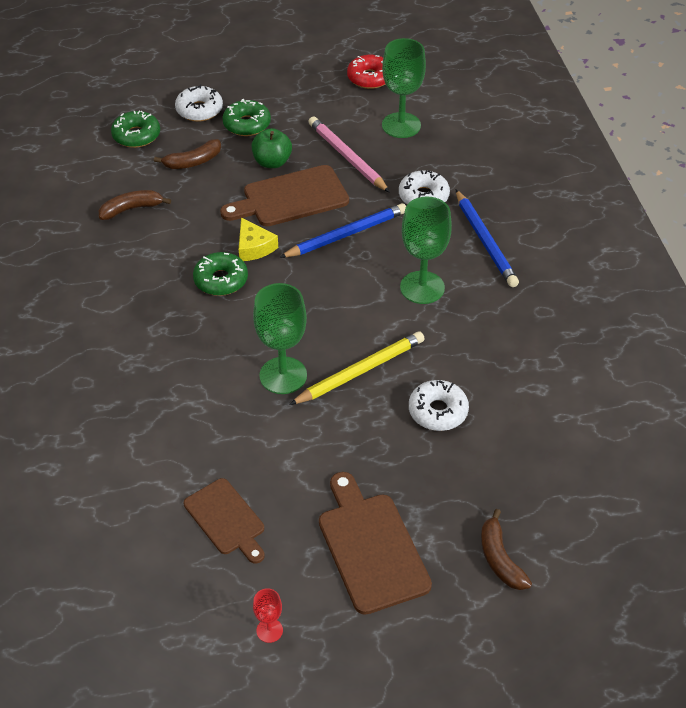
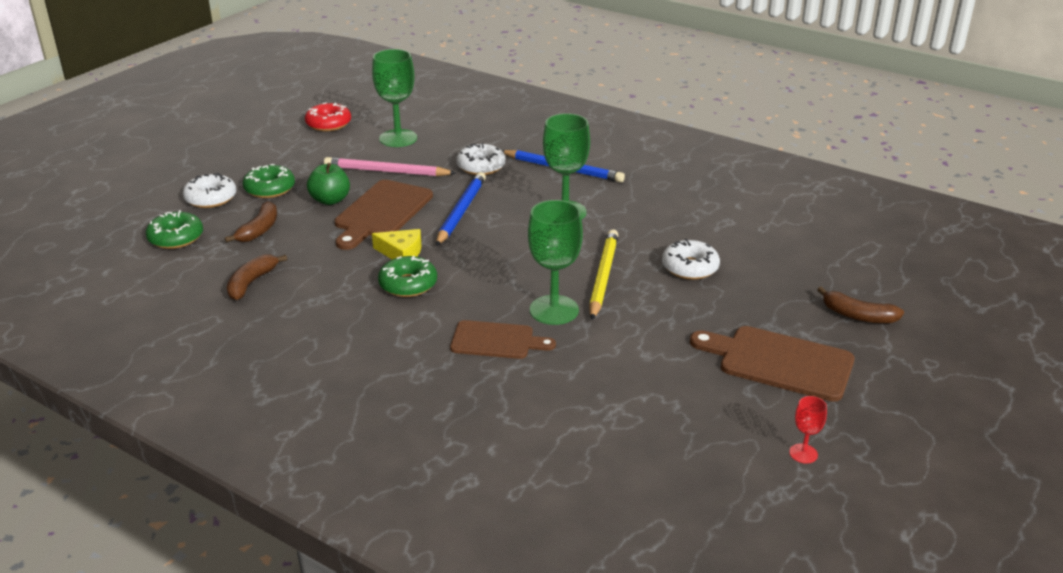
camera: 45 degrees left, 15 degrees down
brown cutting board [184,478,265,564] -> brown cutting board moved to [450,320,556,359]

